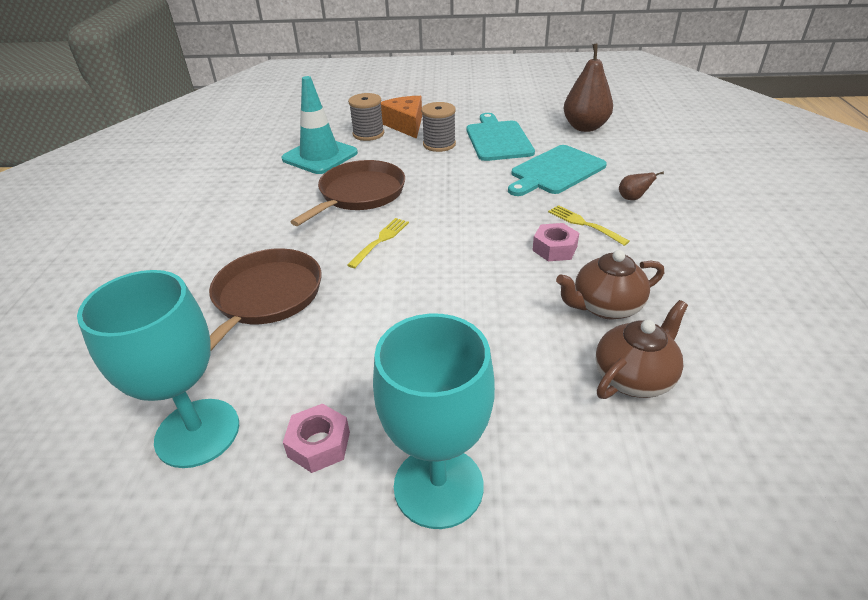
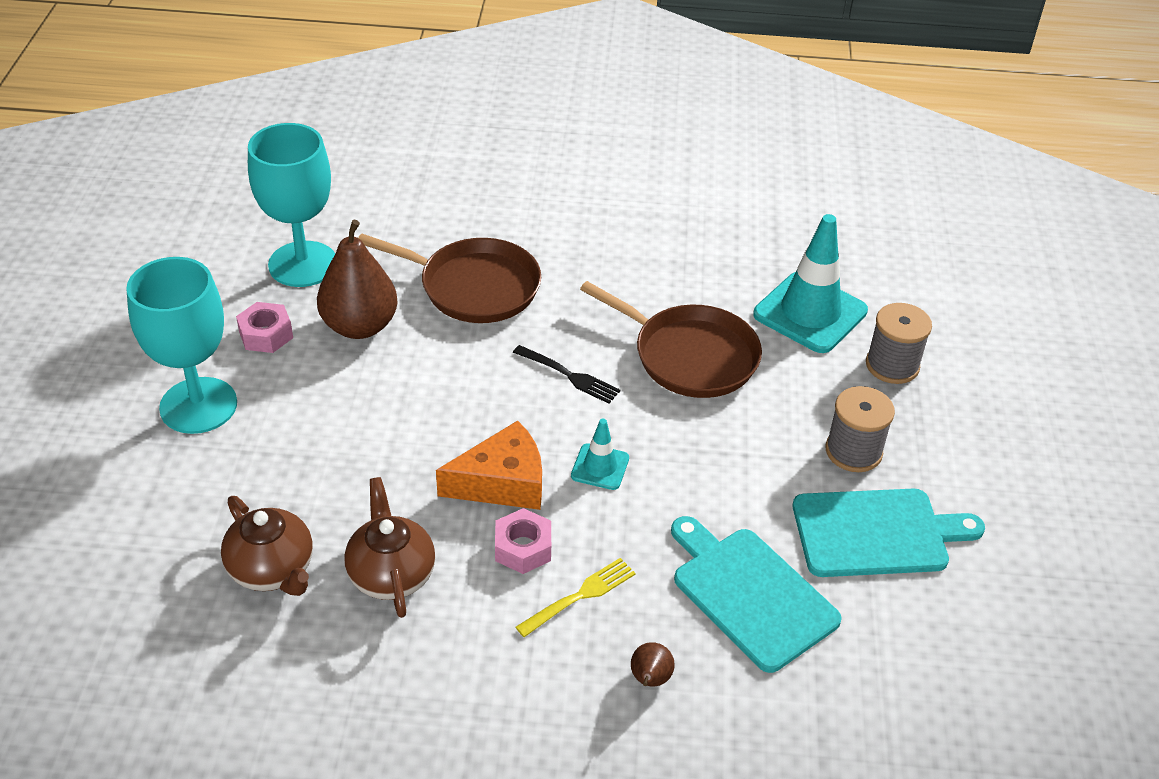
camera: 90 degrees right, 5 degrees up
yellow fork [347,218,409,268] -> black fork [513,345,620,404]
orange cheese [381,96,422,139] -> orange cheese moved to [436,421,542,510]
brown pear [563,43,613,132] -> brown pear moved to [317,220,398,339]
none -> turquoise traffic cone [571,419,629,490]

